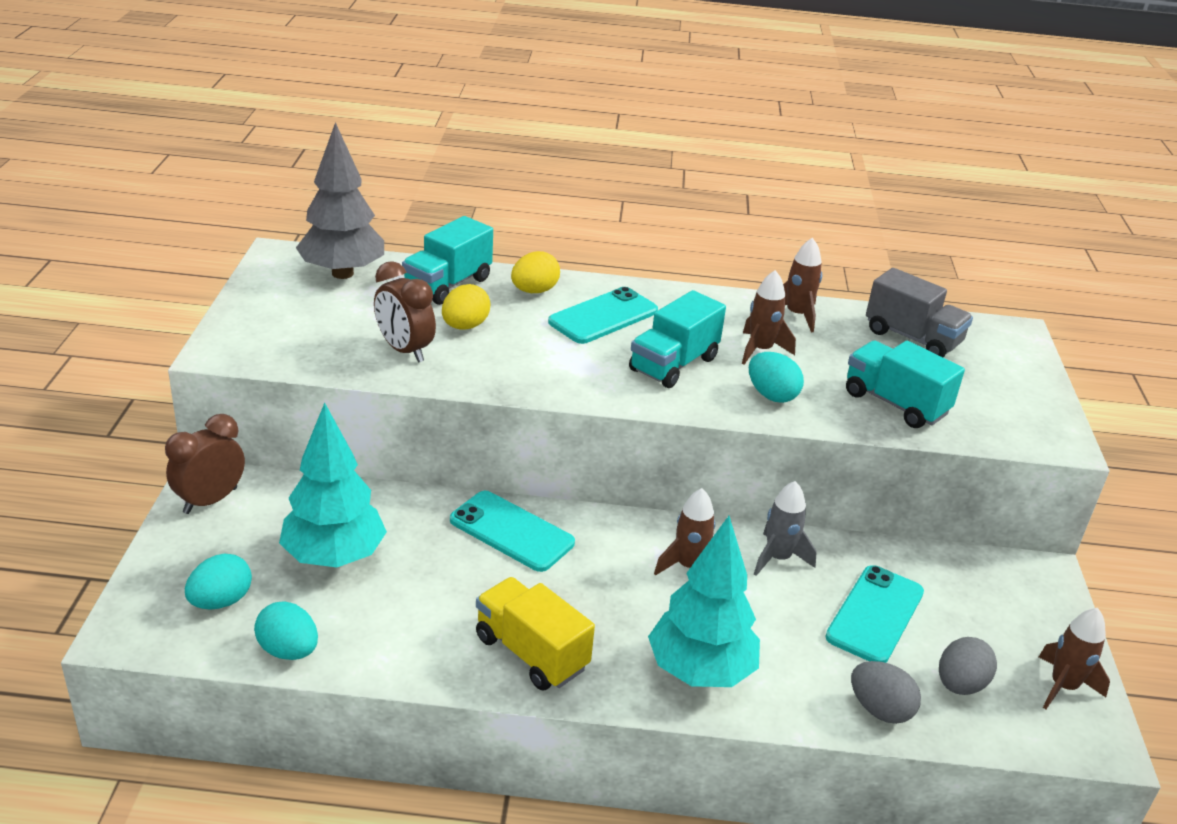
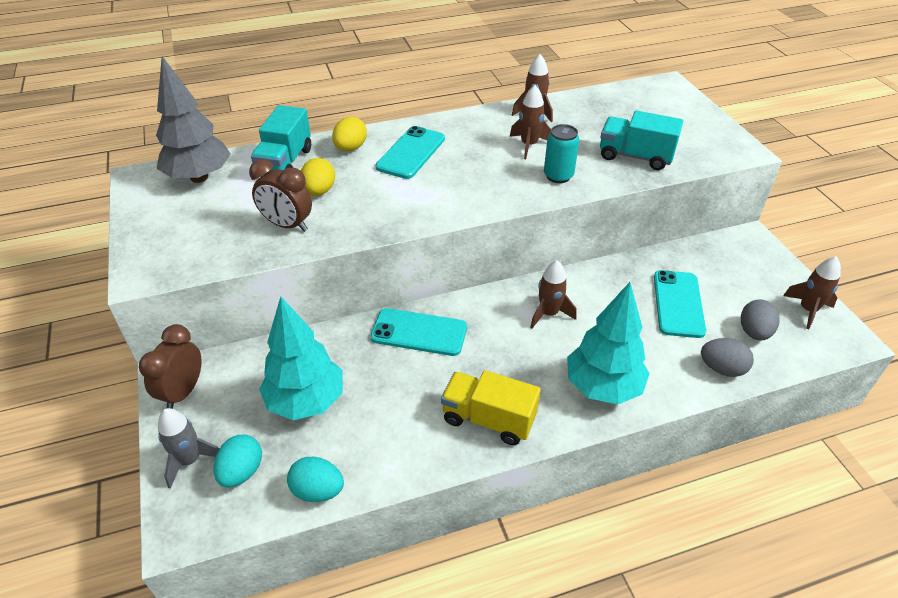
camera: 20 degrees left, 10 degrees up
turquoise truck [629,290,726,388] -> none
turquoise egg [749,352,804,403] -> turquoise can [544,124,580,183]
grey rocket [754,481,817,576] -> grey rocket moved to [158,408,219,488]
grey truck [866,268,973,357] -> none

